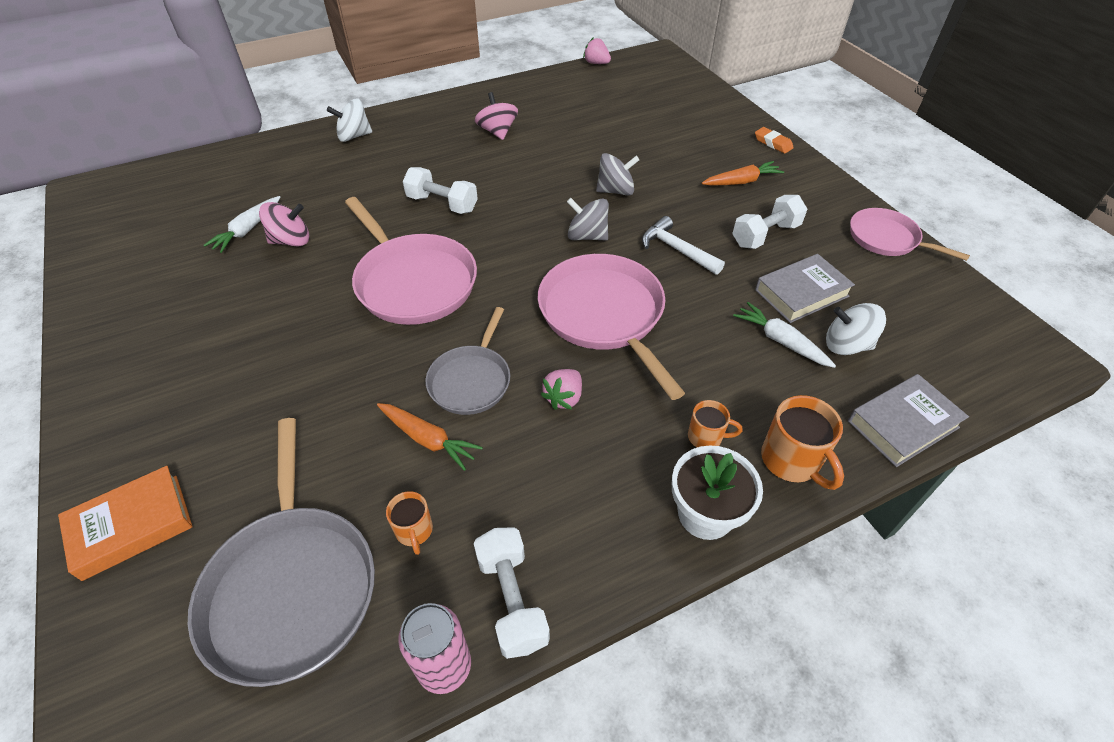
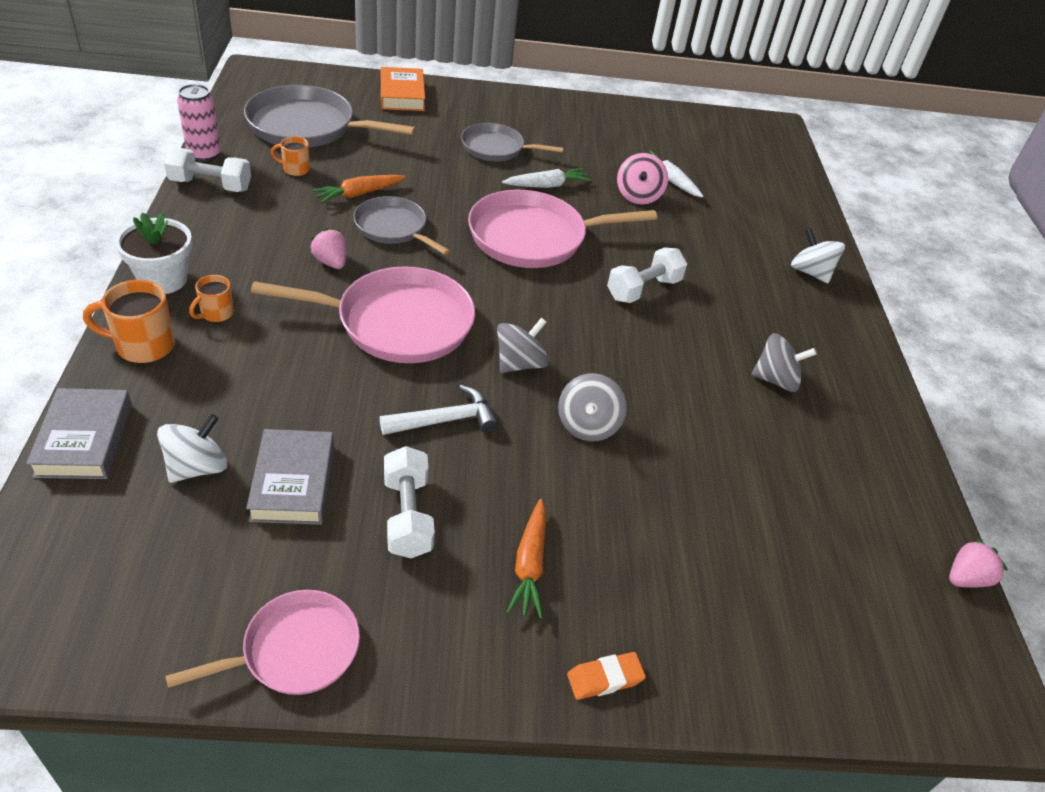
camera: 110 degrees right, 5 degrees down
white spinning top [327,99,372,142] -> white spinning top turned 45 degrees counterclockwise [791,228,845,283]
pink spinning top [475,92,518,140] -> grey spinning top [752,333,817,392]
white carrot [733,302,836,368] -> white carrot moved to [502,168,591,188]
none -> grey pan [461,123,564,161]

